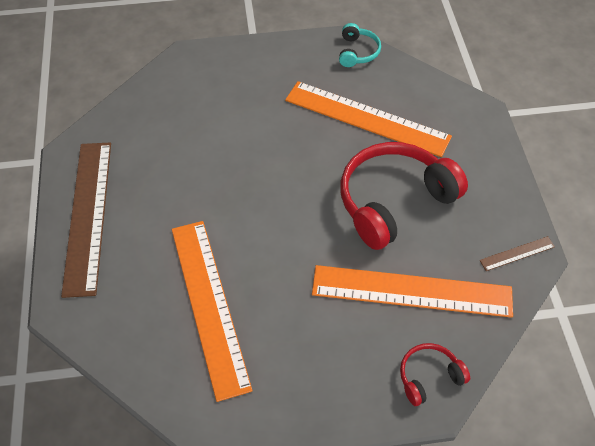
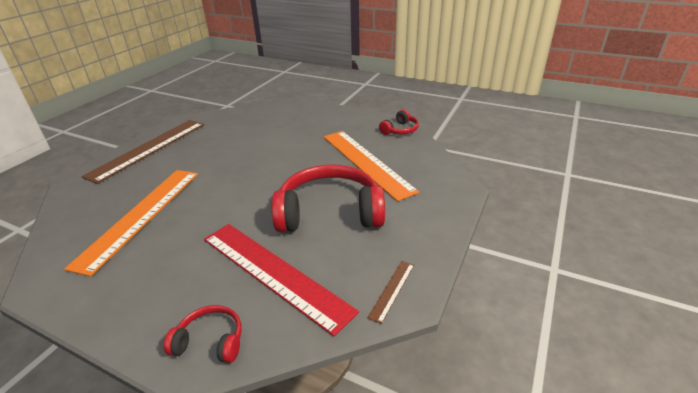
camera: 35 degrees right, 20 degrees down
orange ruler [312,265,513,318] -> red ruler [204,224,359,336]
turquoise headphones [339,23,381,67] -> red headphones [379,110,419,135]
brown ruler [479,236,555,271] -> brown ruler turned 75 degrees counterclockwise [367,261,414,324]

